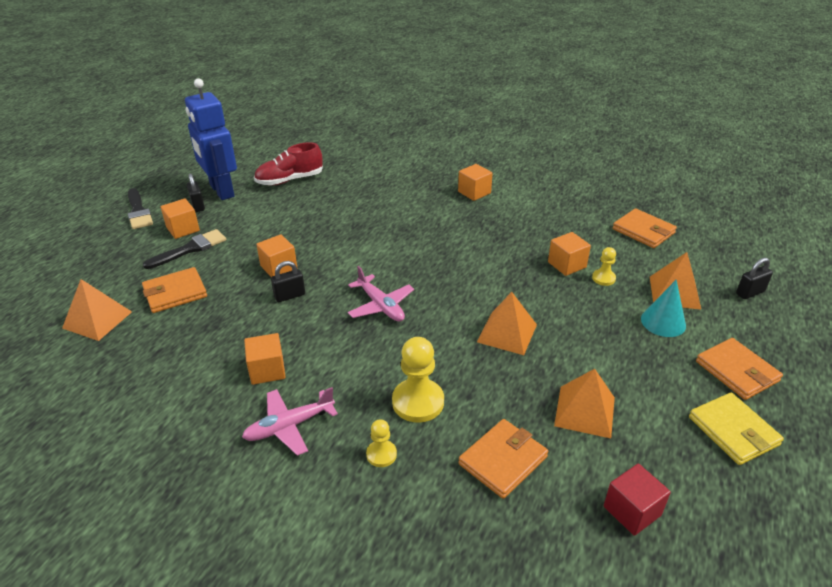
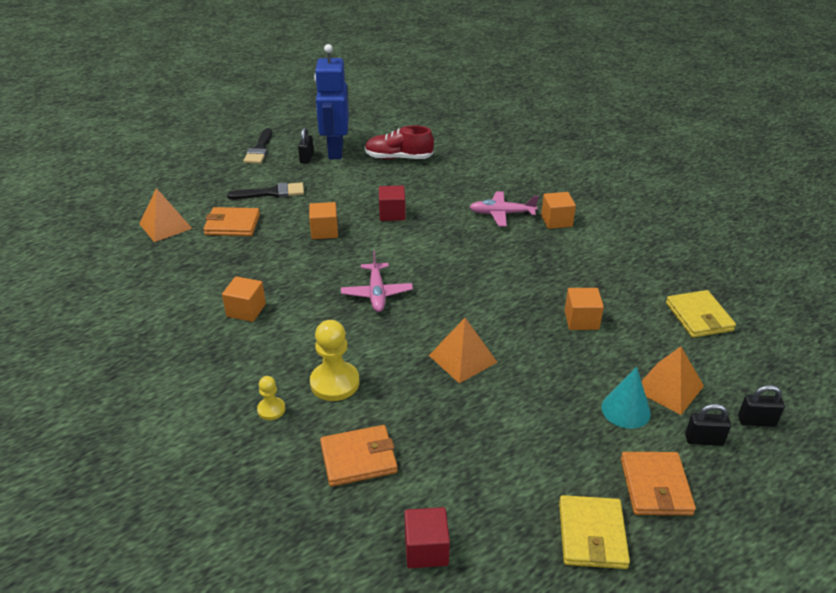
camera: 30 degrees right, 0 degrees up
orange cube [161,199,200,239] -> none
pink plane [242,387,338,456] -> pink plane moved to [470,191,539,227]
black padlock [271,261,305,302] -> black padlock moved to [685,403,731,446]
orange pyramid [554,369,615,438] -> none
yellow pawn [592,247,616,286] -> none
orange wallet [613,208,677,248] -> yellow wallet [666,290,736,338]
none -> red cube [379,186,406,221]

